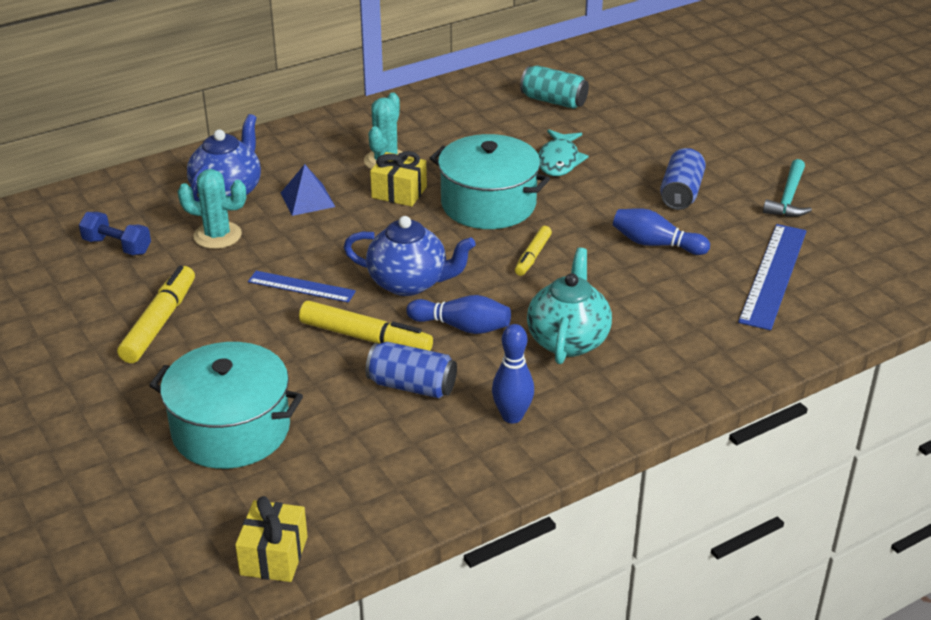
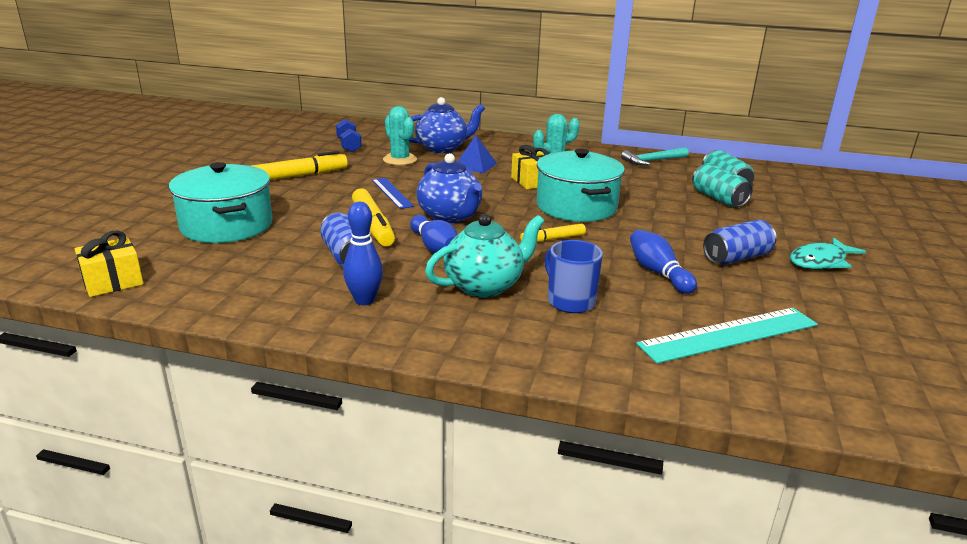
camera: 45 degrees right, 10 degrees down
turquoise fish [538,129,589,176] -> turquoise fish moved to [790,238,866,269]
blue ruler [738,224,807,330] -> turquoise ruler [636,308,818,364]
turquoise hammer [763,159,812,217] -> turquoise hammer moved to [621,147,688,165]
none -> blue mug [545,240,603,313]
none -> turquoise can [692,163,753,207]

